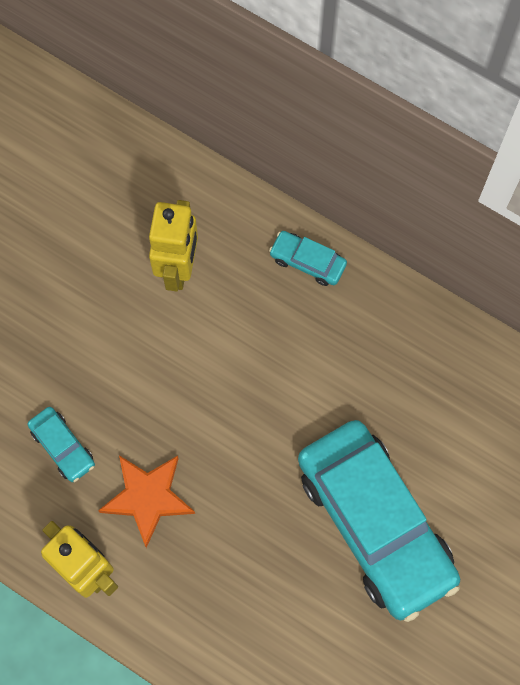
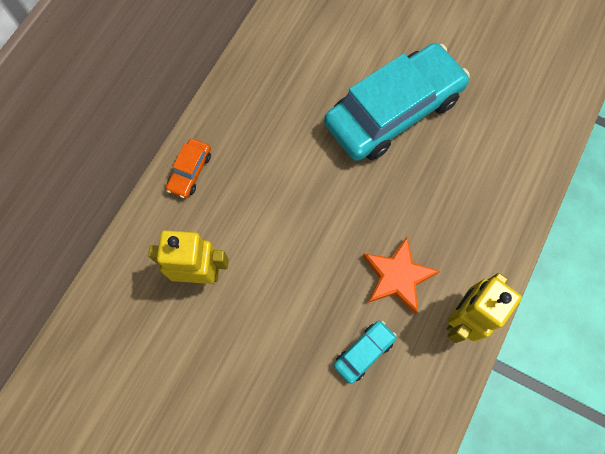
camera: 95 degrees left, 0 degrees up
turquoise car [269,231,347,286] -> orange car [166,139,211,198]

